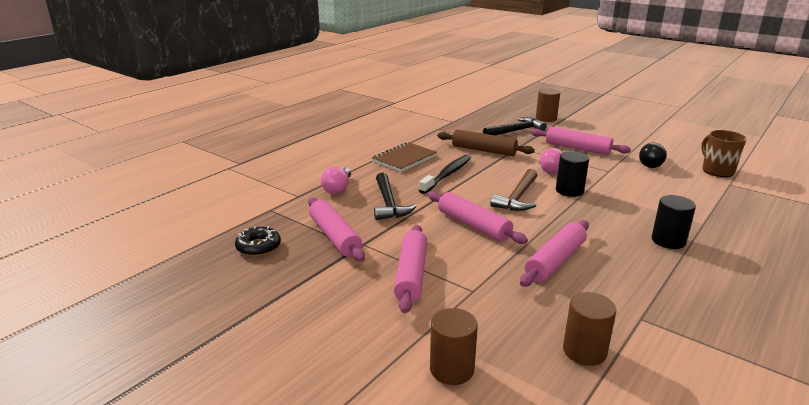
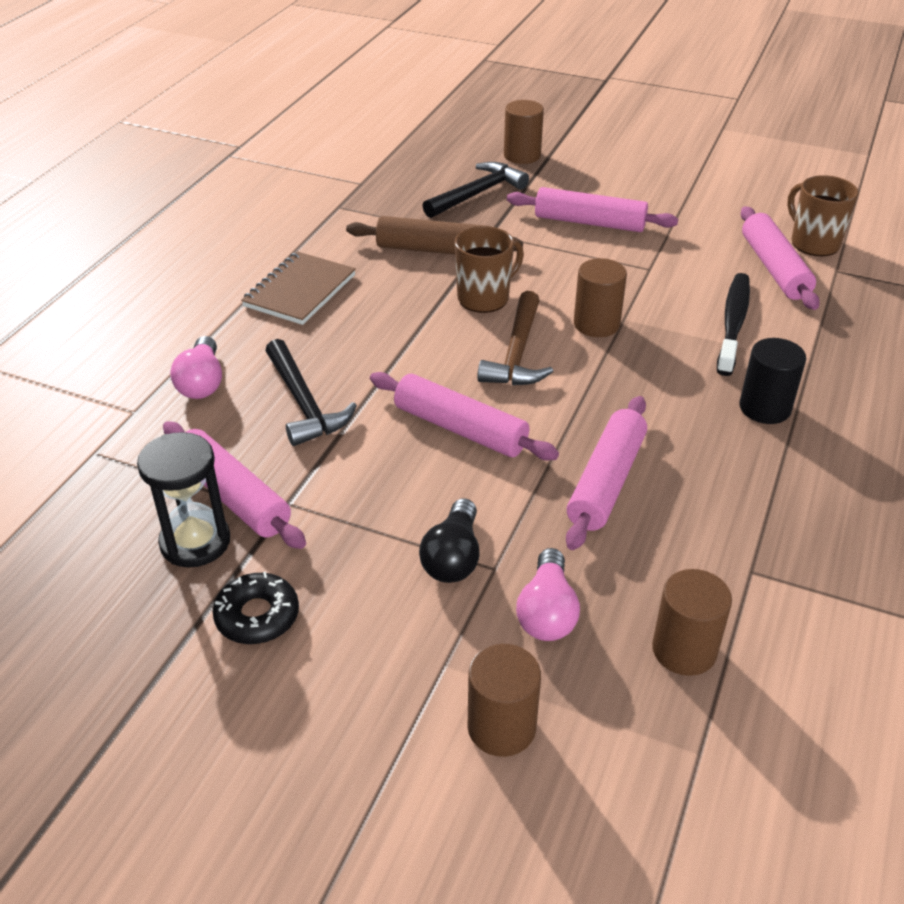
camera: 15 degrees left, 15 degrees up
black donut [235,226,281,256] -> black donut moved to [213,572,299,644]
pink rolling pin [394,225,427,313] -> pink rolling pin moved to [741,206,820,310]
black toothbrush [419,155,471,194] -> black toothbrush moved to [717,273,750,376]
pink light bulb [540,148,563,174] -> pink light bulb moved to [516,548,580,641]
black cylinder [556,151,589,197] -> brown cylinder [574,258,627,337]
black light bulb [639,143,667,168] -> black light bulb moved to [419,498,480,583]
none -> black hourglass [137,432,230,567]
none -> brown mug [455,226,524,313]

